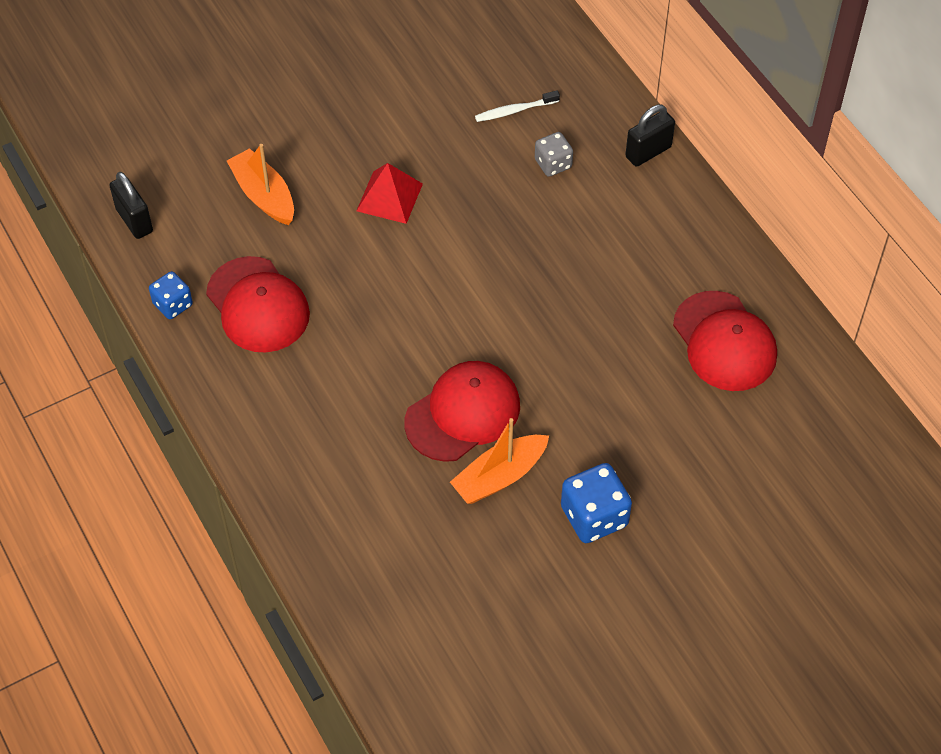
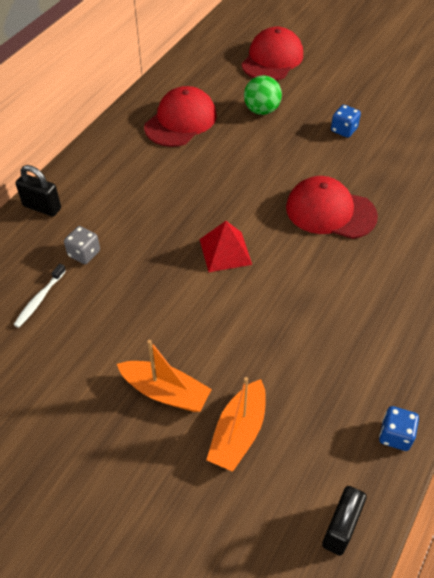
camera: 120 degrees left, 5 degrees down
red cap [206,256,310,353] -> red cap moved to [241,27,303,80]
red pyramid [356,163,423,224] -> red pyramid moved to [199,221,252,272]
orange boat [450,418,549,504] -> orange boat moved to [117,340,212,412]
white toothbrush [475,91,560,122] -> white toothbrush turned 75 degrees clockwise [13,264,66,328]
blue dice [561,463,632,543] -> blue dice [331,105,361,138], size x0.62
none -> green ball [244,75,282,115]

